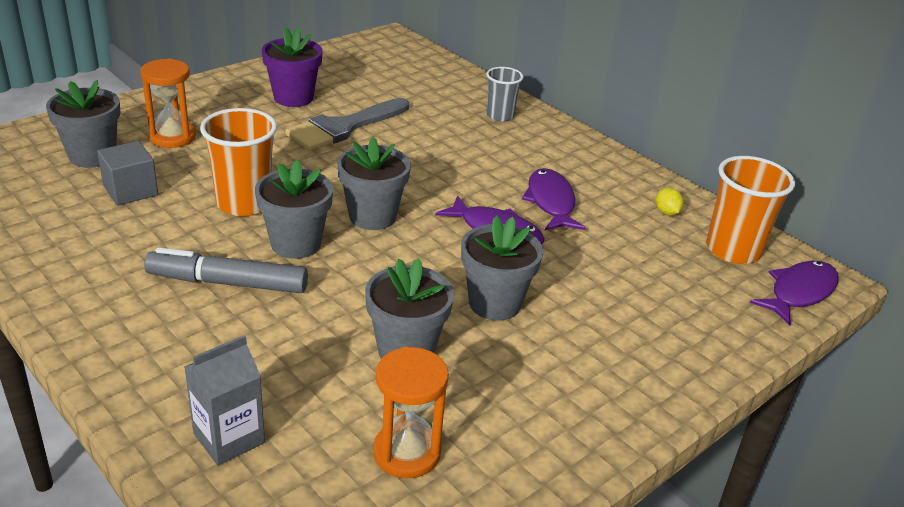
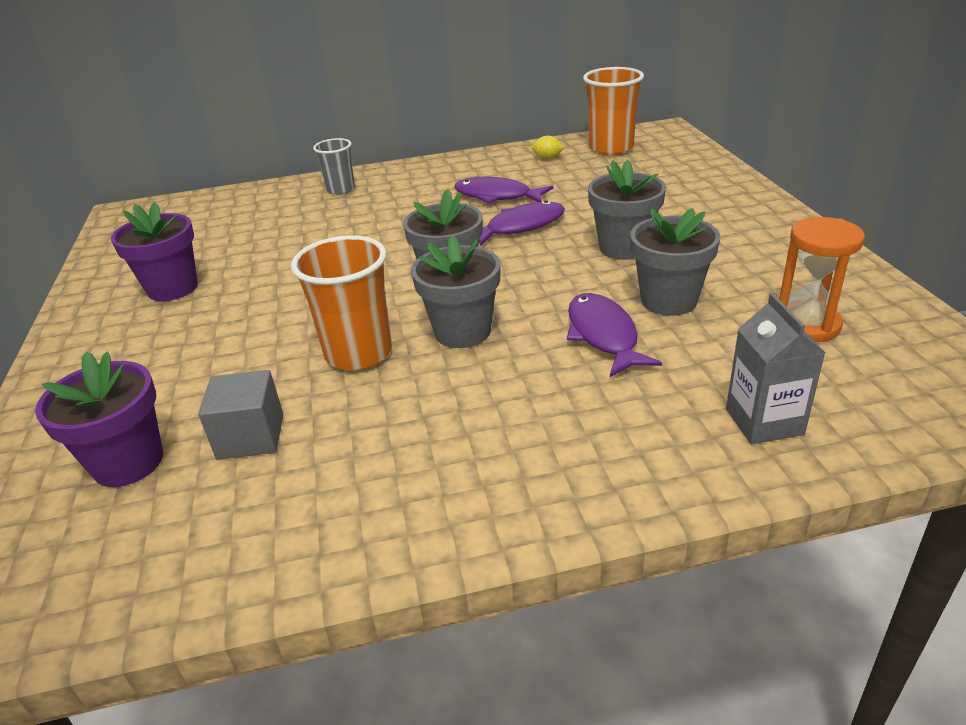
camera: 55 degrees left, 0 degrees up
grey flower pot [46,80,121,168] -> purple flower pot [35,352,163,487]
orange hourglass [140,59,196,148] -> none
grey marker [144,247,308,293] -> none
grey brush [285,98,409,151] -> none
purple fish [750,261,839,325] -> purple fish moved to [567,293,662,377]

